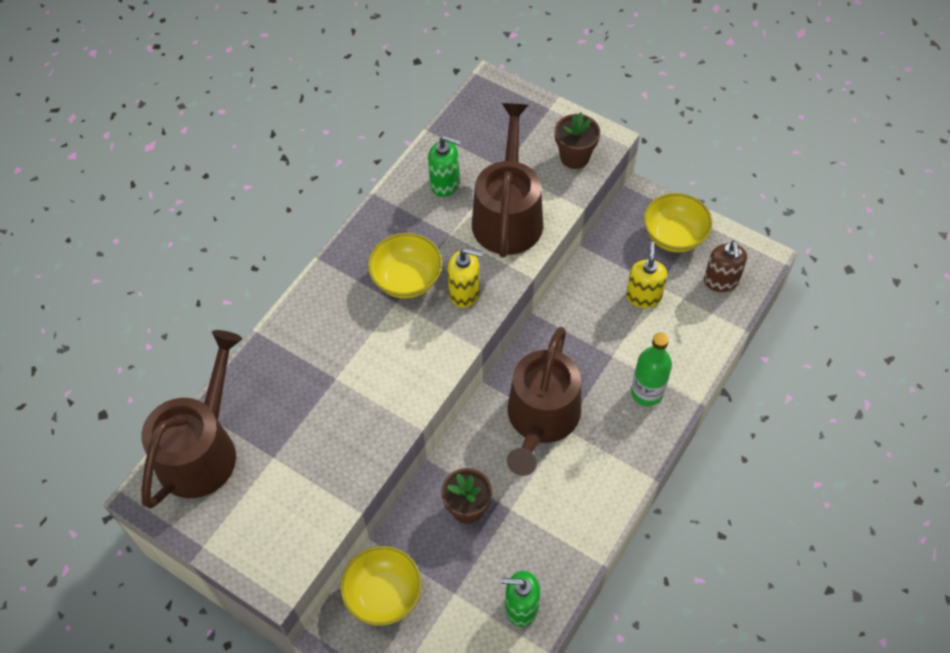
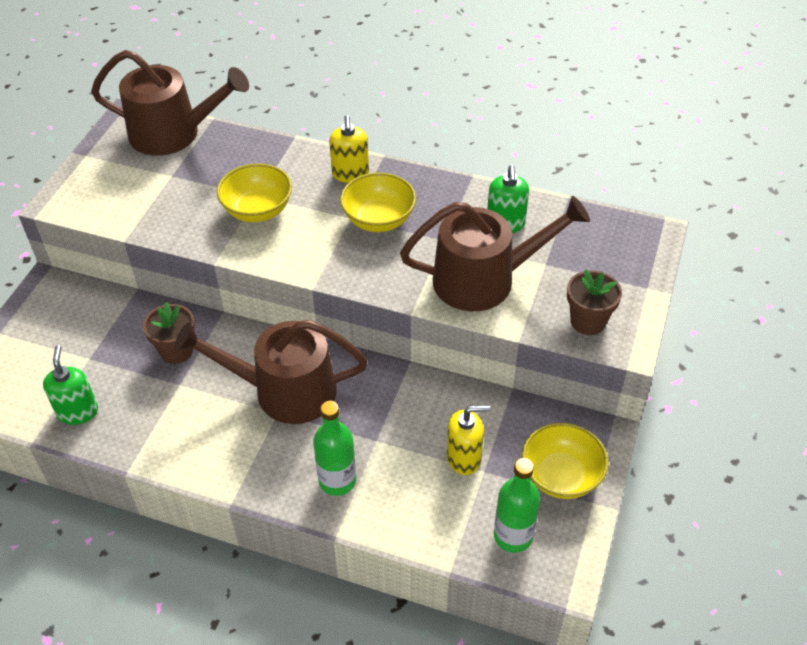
camera: 75 degrees right, 10 degrees down
yellow bowl [340,546,422,626] -> yellow bowl moved to [217,164,292,222]
yellow soap dispenser [447,248,483,308] -> yellow soap dispenser moved to [329,115,369,183]
brown soap dispenser [704,240,747,292] -> green bottle [494,458,540,552]

